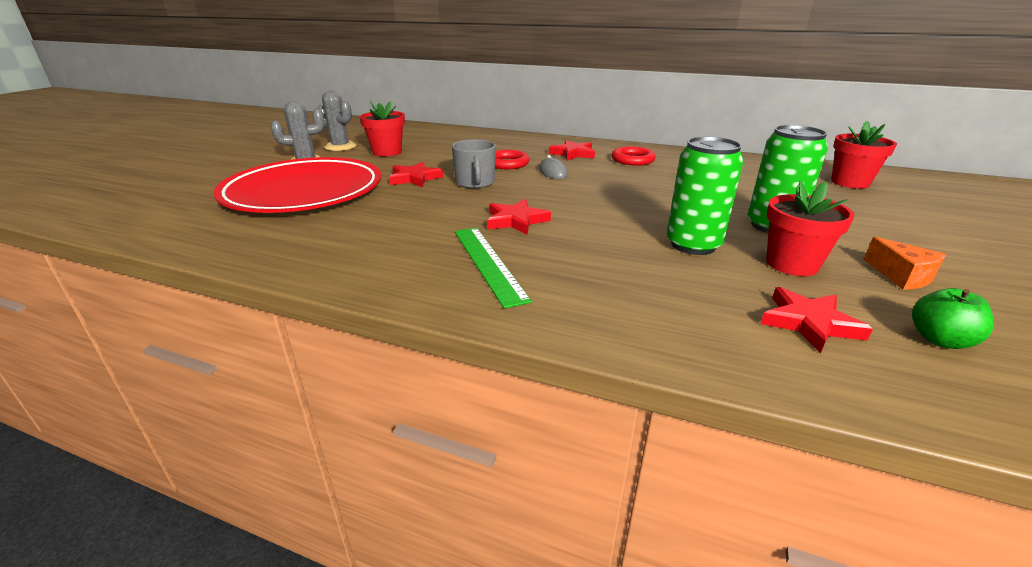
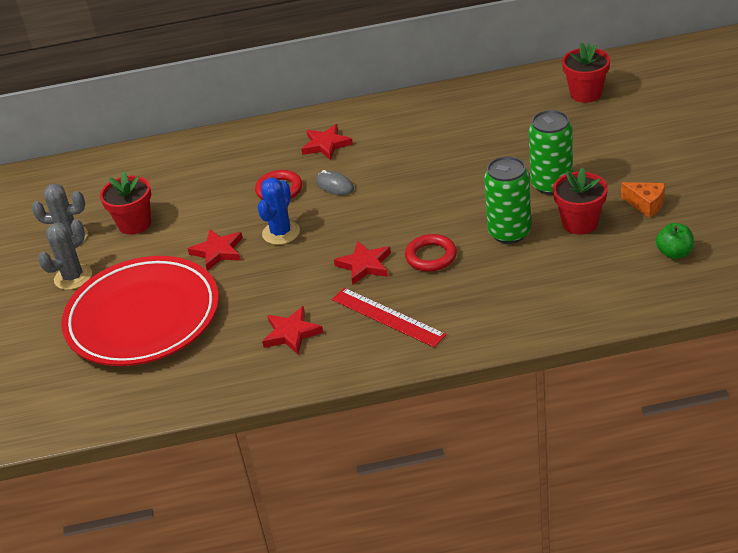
camera: 25 degrees left, 10 degrees up
grey mug [452,139,496,189] -> blue cactus [257,178,300,245]
green ruler [455,228,532,308] -> red ruler [332,288,446,347]
red ring [611,146,656,166] -> red ring moved to [405,234,457,272]
red star [761,287,873,353] -> red star moved to [262,306,323,355]

